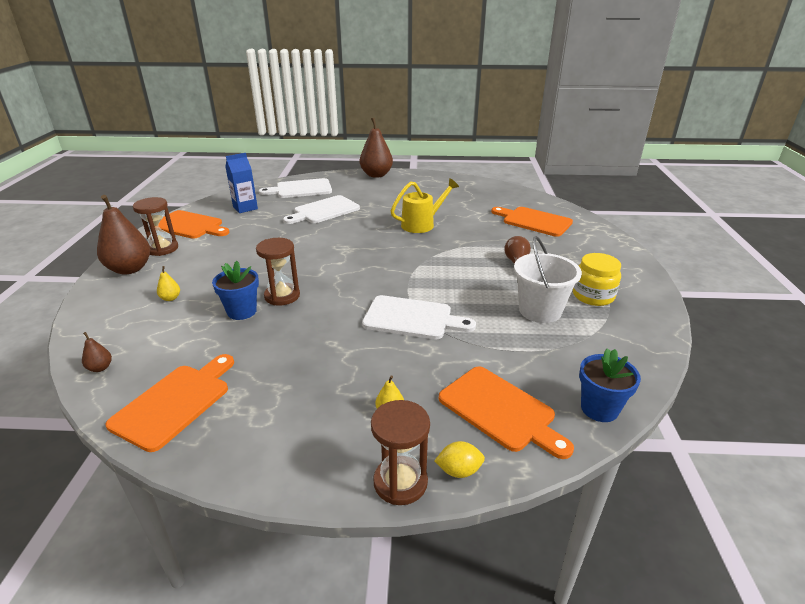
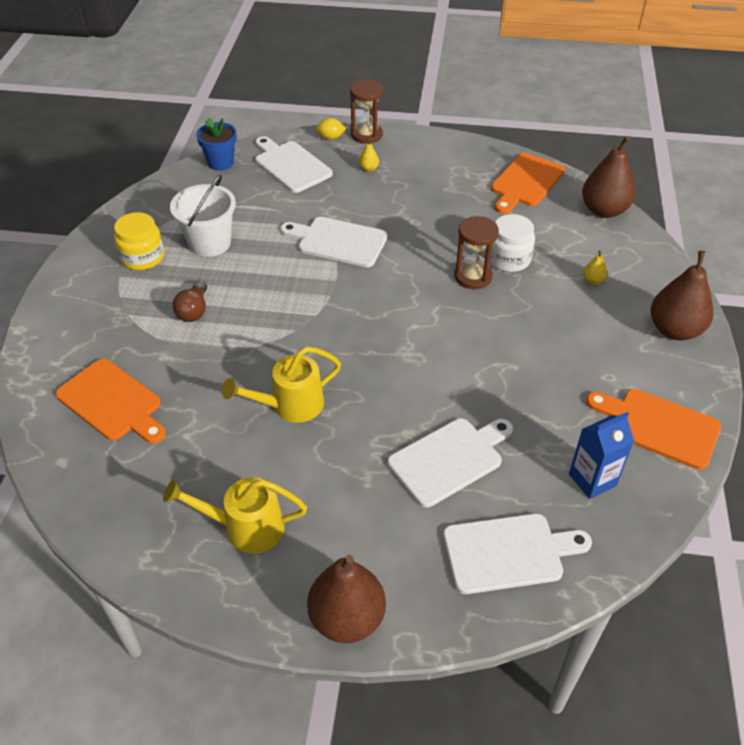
camera: 175 degrees left, 15 degrees up
brown pear [82,332,112,372] -> brown pear [582,136,636,218], size x2.37
brown hourglass [133,197,178,256] -> none
blue flower pot [212,261,259,320] -> white jar [490,214,535,272]
orange cutting board [439,367,574,459] -> white cutting board [255,136,333,193]
none -> yellow watering can [163,477,307,554]

